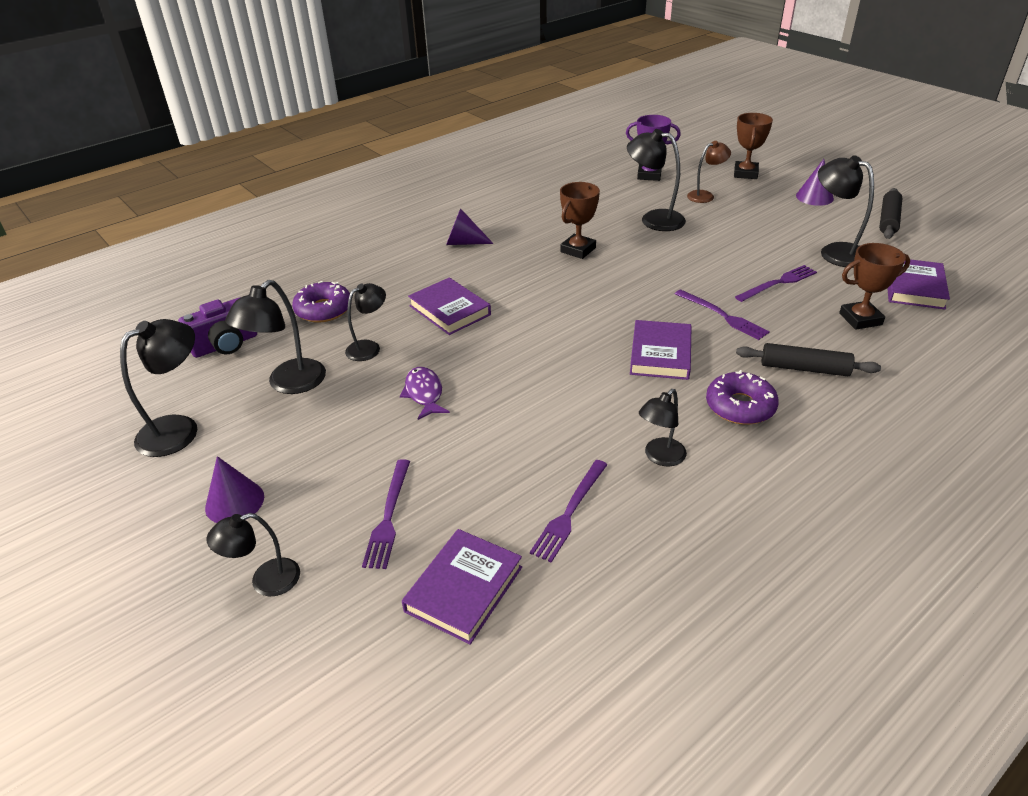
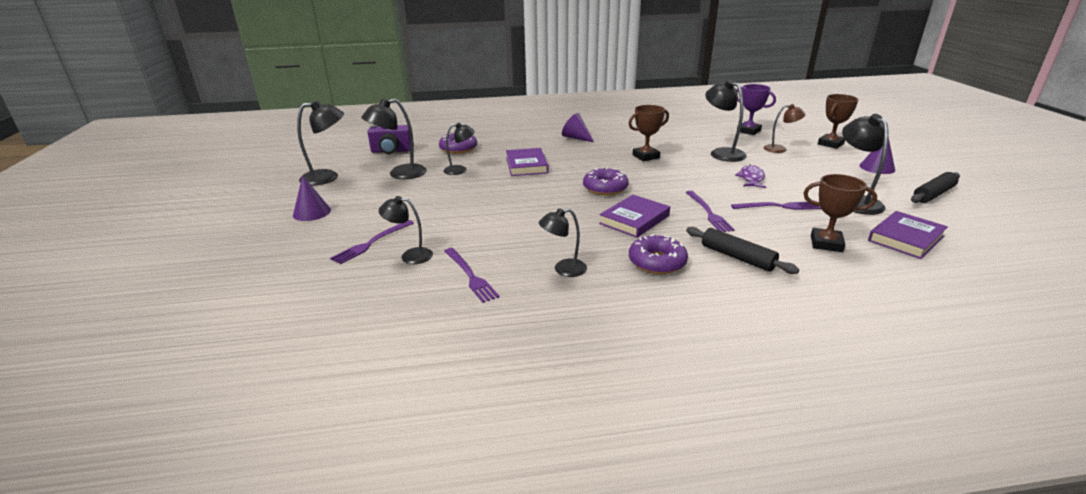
camera: 30 degrees right, 10 degrees down
black lamp [207,513,300,596] -> black lamp moved to [379,196,433,264]
purple fish [400,367,450,420] -> purple fish moved to [735,165,766,188]
purple book [402,529,522,645] -> none
purple fork [530,460,607,563] -> purple fork turned 90 degrees counterclockwise [445,248,500,303]
none -> purple donut [583,167,629,195]

